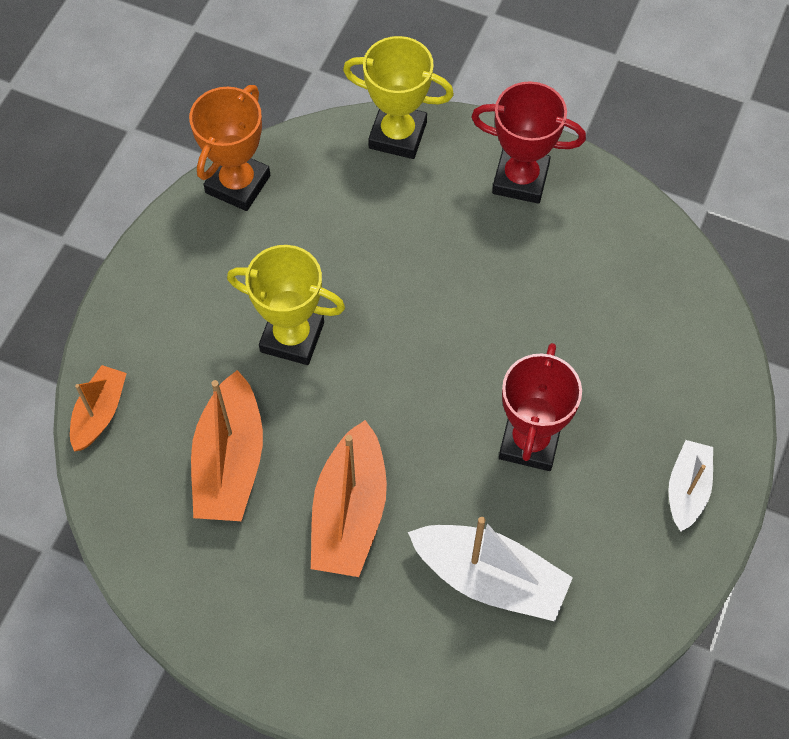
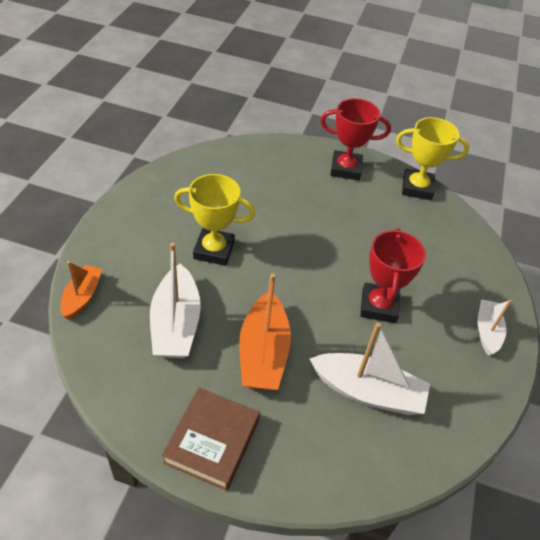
camera: 10 degrees left, 15 degrees down
orange trophy [189,85,270,211] -> none
orange boat [191,370,263,521] -> white boat [150,243,201,358]
yellow trophy [343,36,454,159] -> yellow trophy moved to [396,117,469,200]
none -> brown book [162,388,260,491]

